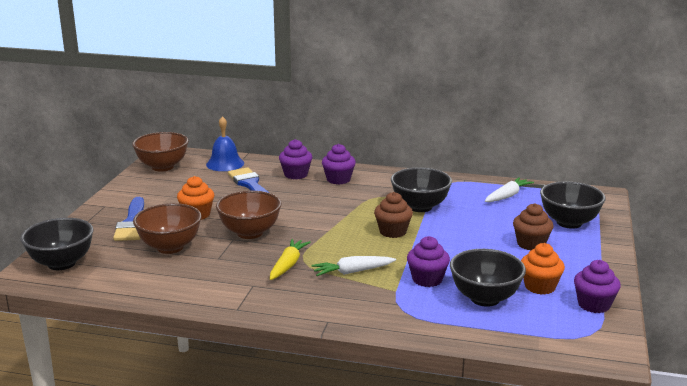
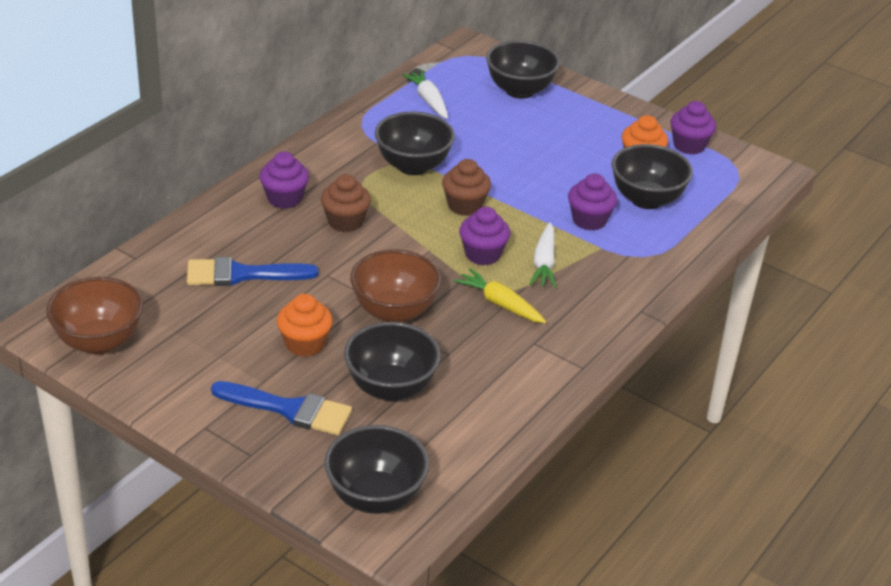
camera: 70 degrees left, 15 degrees up
brown bowl [133,203,202,254] -> black bowl [344,322,441,401]
blue bell [206,116,244,171] -> none
purple cupcake [279,139,313,179] -> purple cupcake moved to [459,207,510,265]
brown cupcake [513,203,553,250] -> brown cupcake moved to [321,174,371,232]

